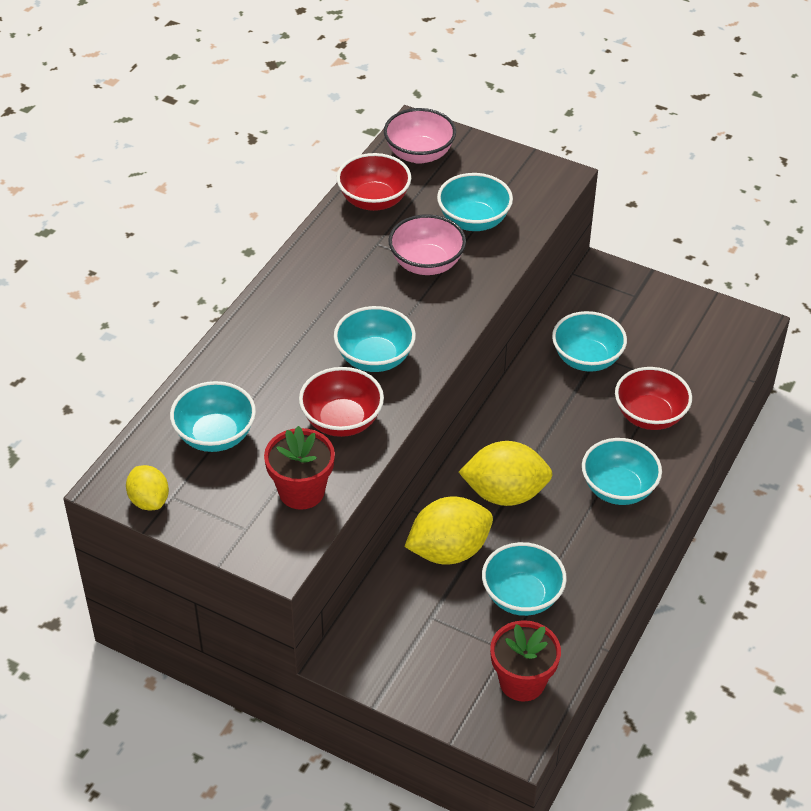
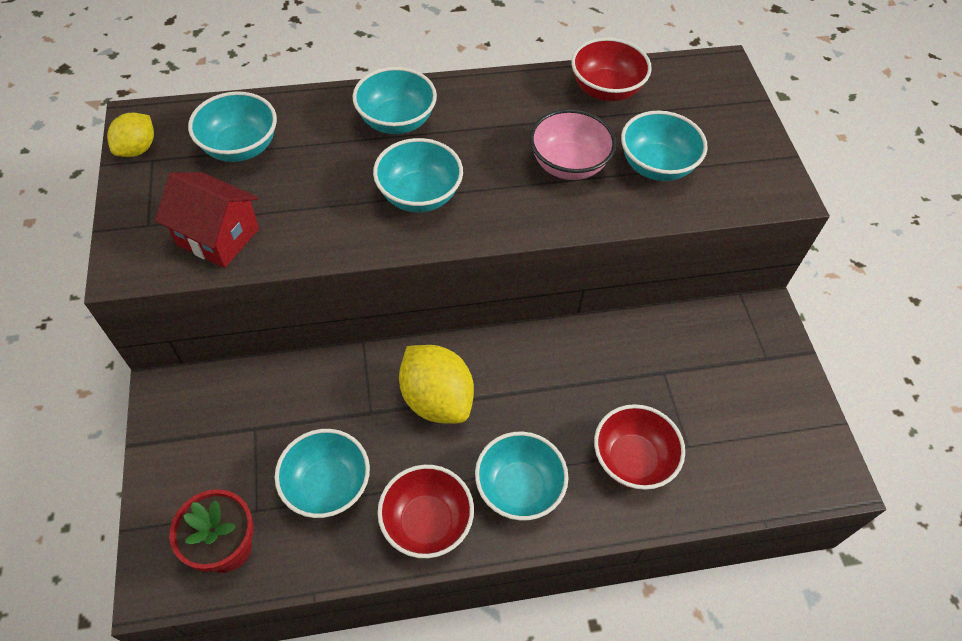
camera: 50 degrees right, 10 degrees up
red flower pot [264,426,335,510] -> red house [155,172,259,268]
red bowl [299,367,384,437] -> red bowl moved to [377,465,474,558]
pink bowl [384,108,456,164] -> none
yellow lemon [404,497,493,564] -> none
turquoise bowl [552,311,627,372] -> turquoise bowl moved to [352,67,437,134]

